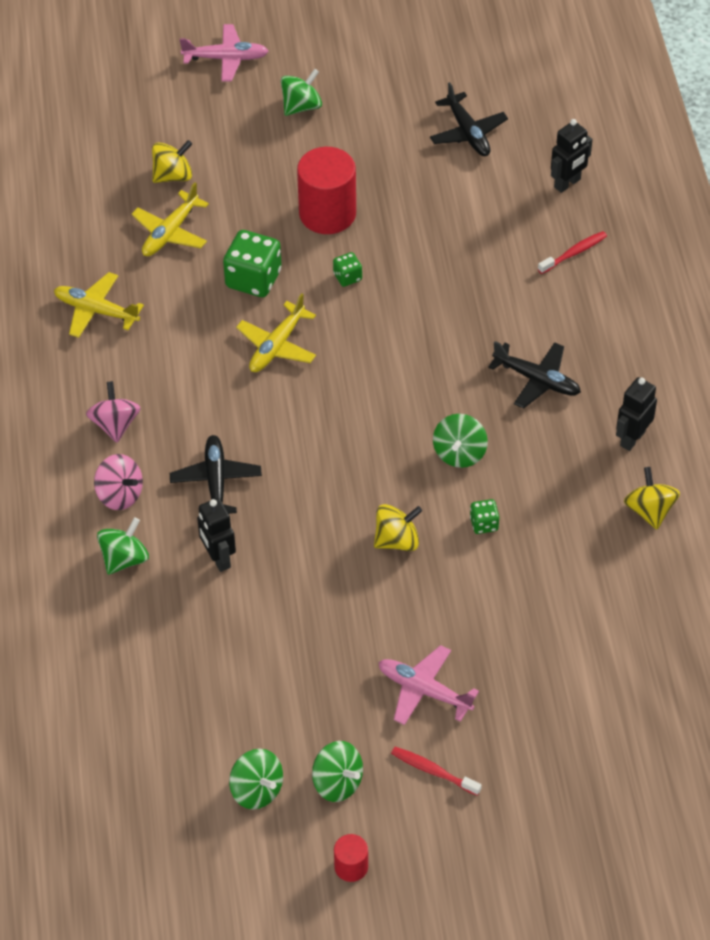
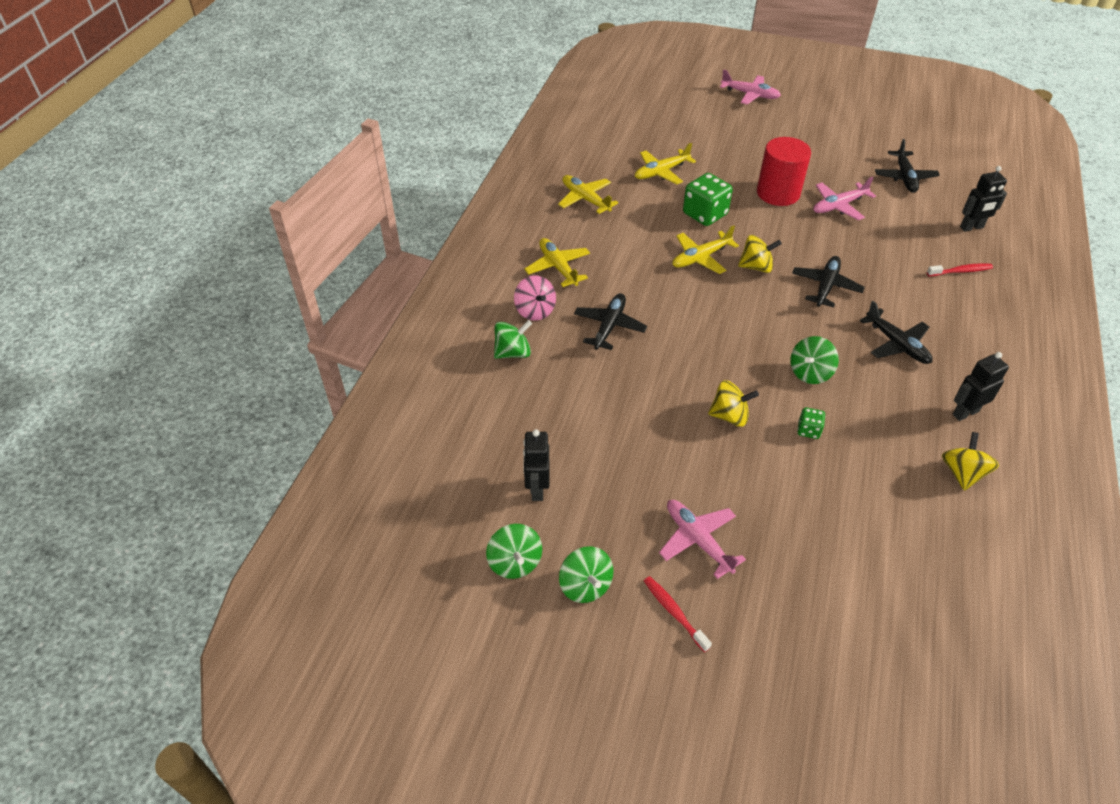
camera: 25 degrees right, 5 degrees down
pink spinning top [86,381,141,443] -> yellow plane [524,238,590,287]
yellow spinning top [152,140,192,183] -> yellow spinning top moved to [738,235,782,273]
black robot [197,498,236,572] -> black robot moved to [523,429,549,501]
green spinning top [281,69,322,116] -> none
green dice [333,252,362,287] -> none
red cylinder [334,834,368,882] -> none
none -> black plane [792,256,865,308]
none -> pink plane [813,177,876,220]

